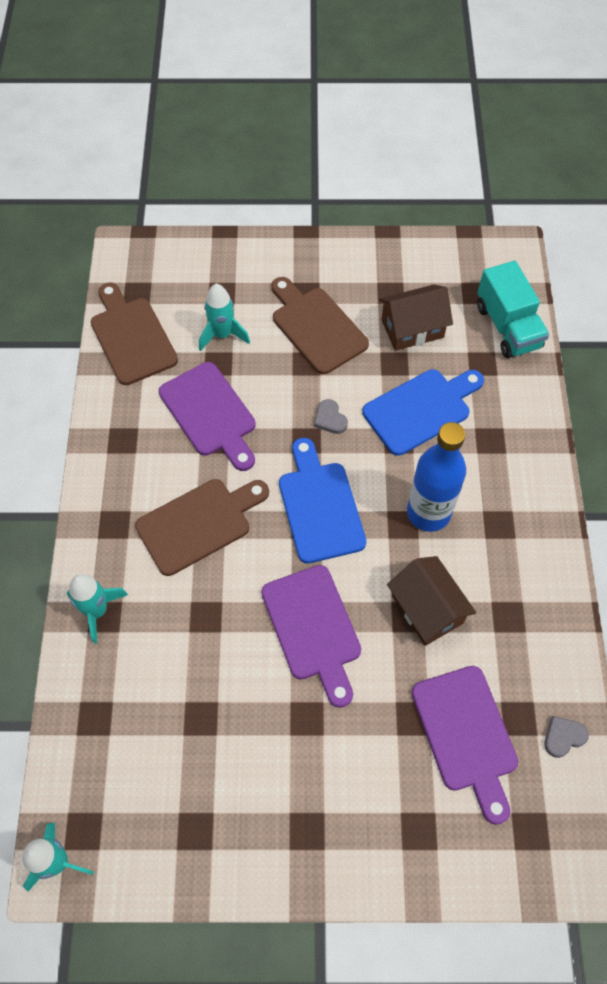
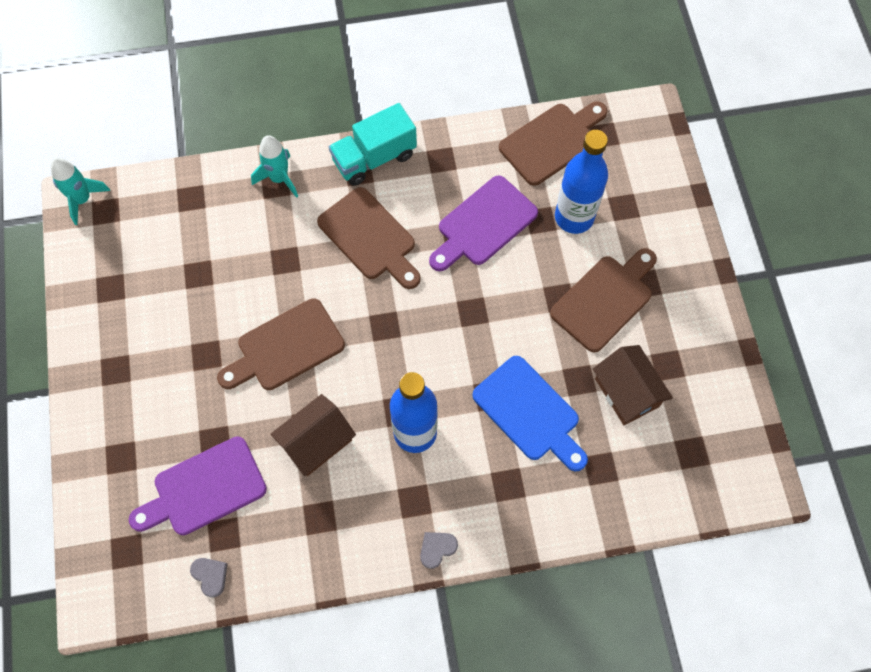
camera: 80 degrees right, 5 degrees up
turquoise rocket [199,284,250,351] -> blue bottle [555,130,608,234]
purple cutting board [261,565,361,708] -> brown cutting board [217,298,345,390]
blue cutting board [279,438,366,563] -> none
grey heart [314,399,348,434] -> grey heart moved to [420,532,458,569]
turquoise truck [477,261,549,358] -> turquoise truck moved to [329,103,417,186]

